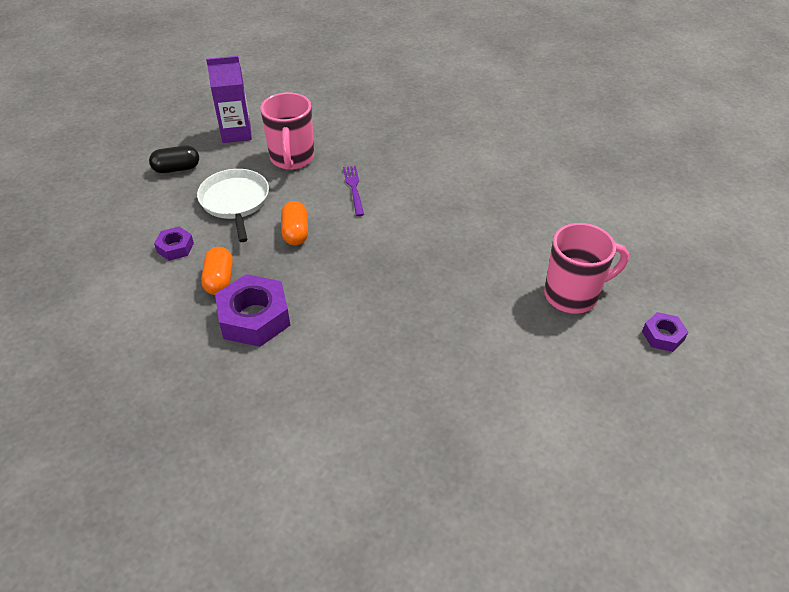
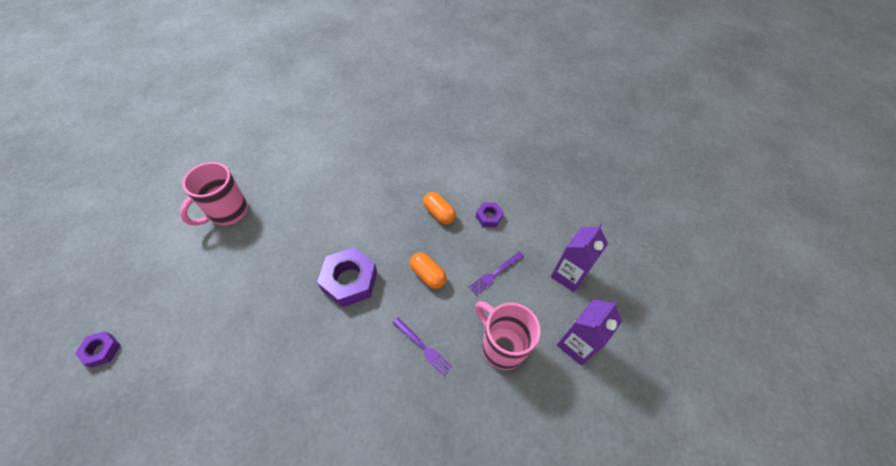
camera: 140 degrees right, 10 degrees up
black capsule [149,145,199,173] -> purple carton [551,224,608,292]
white pan [197,169,269,242] -> purple fork [469,252,524,295]
purple nut [215,274,291,347] -> purple nut moved to [317,248,377,307]
pink mug [544,223,629,314] -> pink mug moved to [180,162,248,226]

